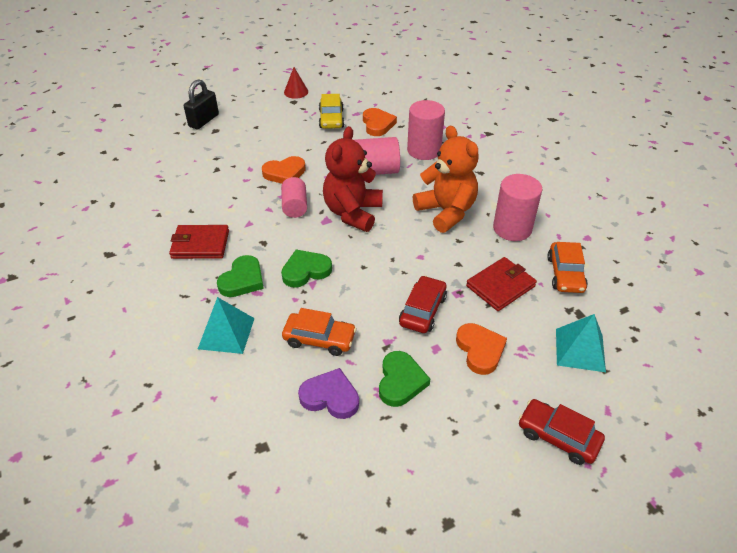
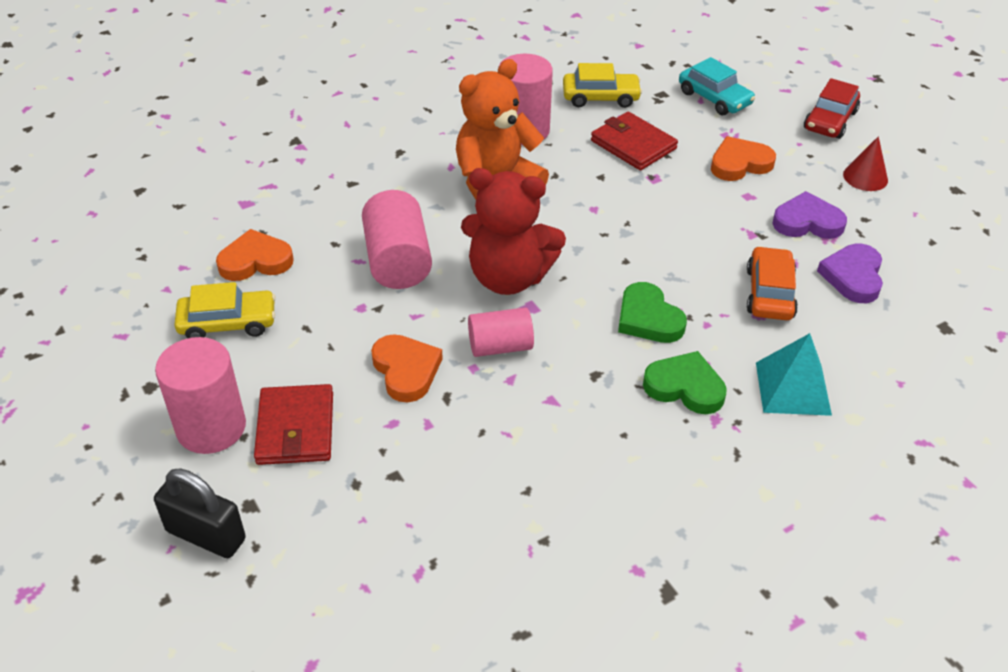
camera: 95 degrees left, 0 degrees up
red wallet [169,225,229,259] -> red wallet moved to [254,384,333,465]
red cone [284,67,308,99] -> red cone moved to [843,136,888,191]
green heart [379,351,430,407] -> purple heart [772,191,847,239]
red car [399,276,447,333] -> none
pink cylinder [407,100,445,160] -> pink cylinder moved to [155,337,246,454]
orange car [547,242,588,293] -> yellow car [563,63,642,108]
turquoise pyramid [556,314,606,372] -> turquoise car [679,57,755,115]

